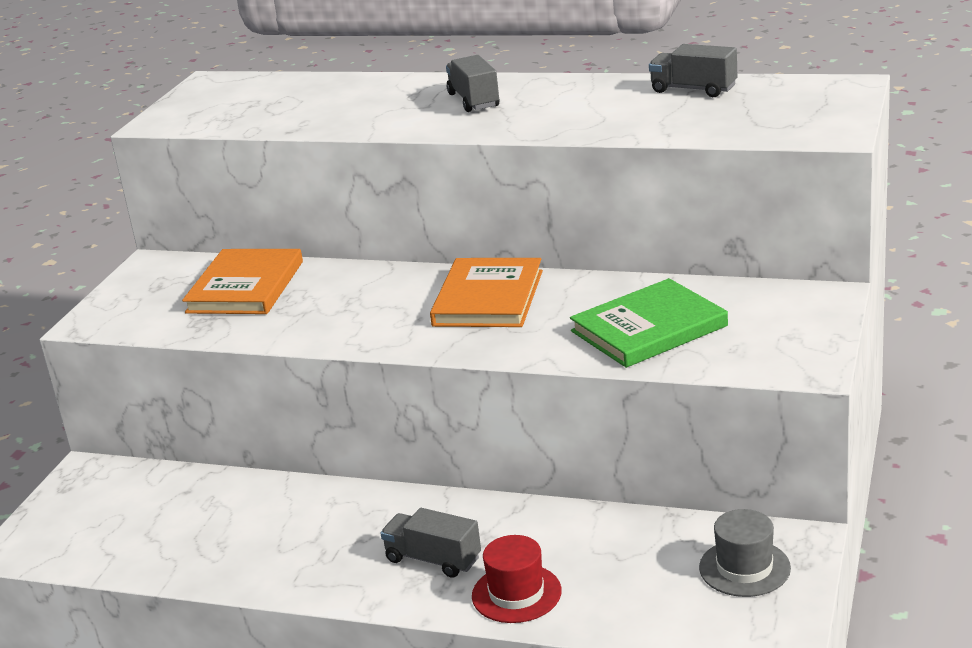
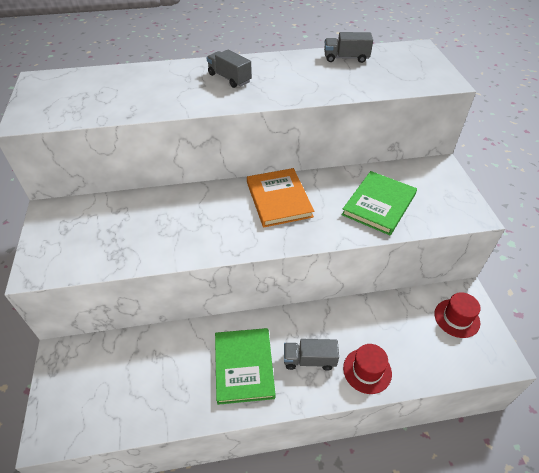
camera: 30 degrees left, 20 degrees up
orange book [182,249,303,314] -> none
grey hat [699,509,791,597] -> red hat [434,292,481,338]
none -> green book [215,328,276,405]

